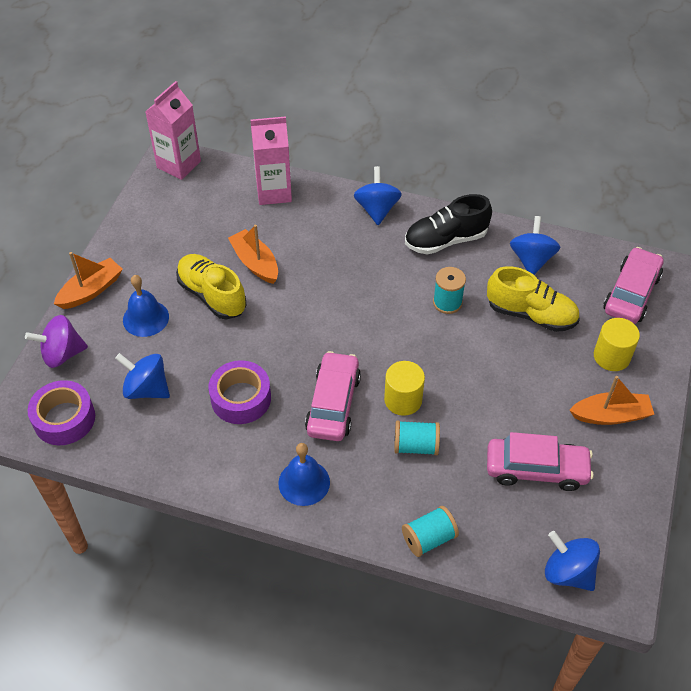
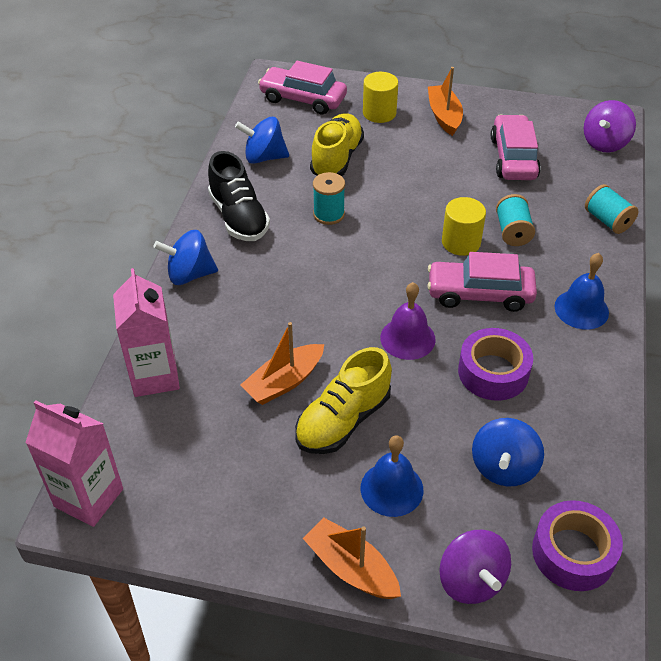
camera: 95 degrees left, 5 degrees down
blue spinning top [545,531,600,591] -> purple spinning top [584,100,636,152]
none -> purple bell [380,282,436,360]

